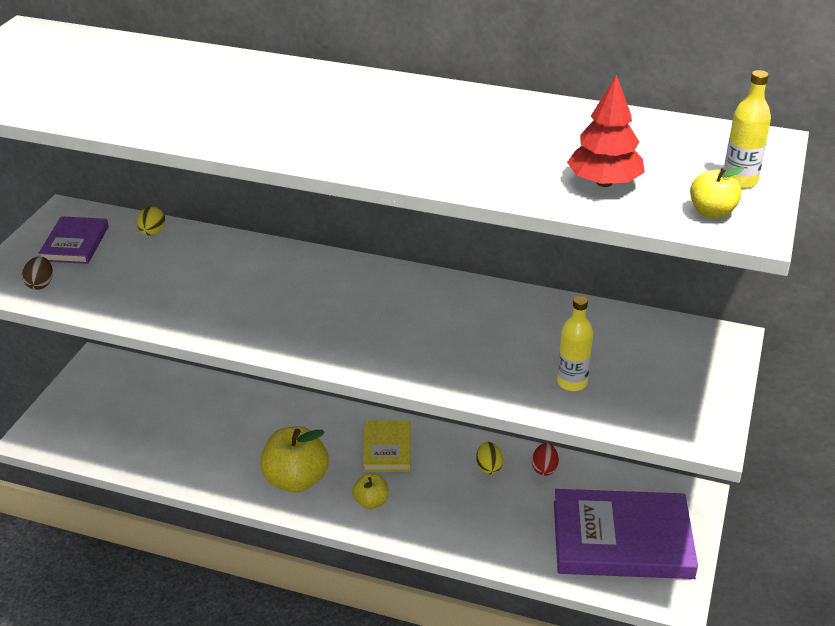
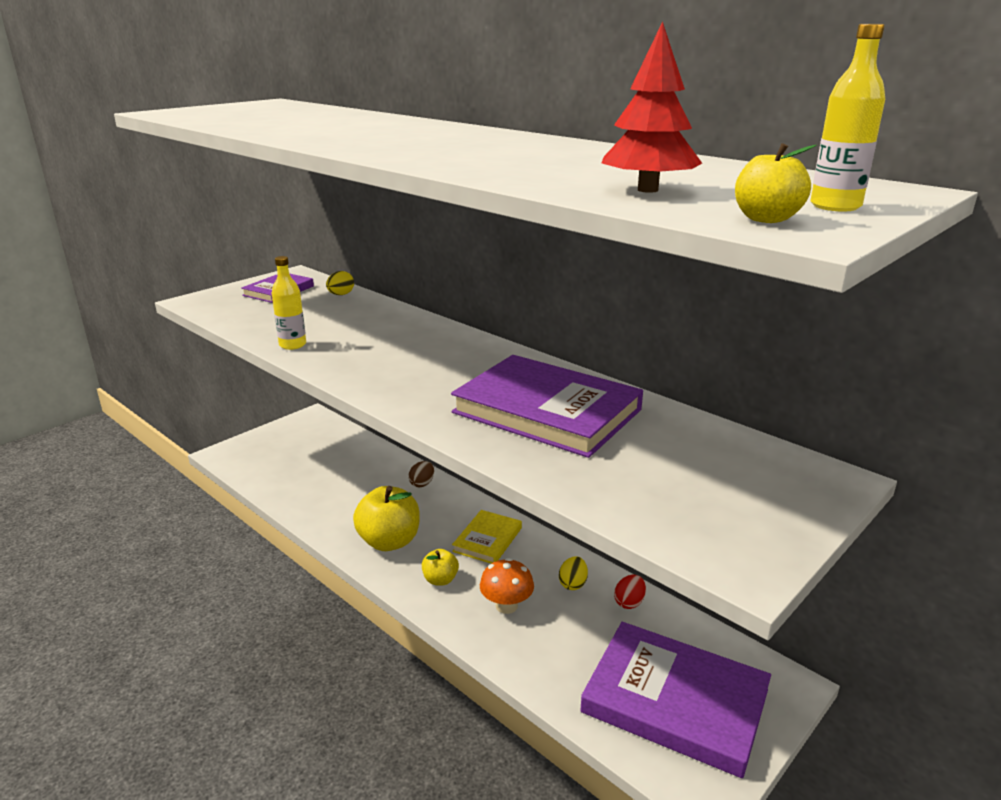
camera: 25 degrees right, 10 degrees down
brown egg [22,256,53,290] -> brown egg moved to [408,461,434,487]
yellow bottle [557,296,593,391] -> yellow bottle moved to [272,256,306,350]
none -> purple book [451,355,643,458]
none -> orange mushroom [480,558,534,614]

